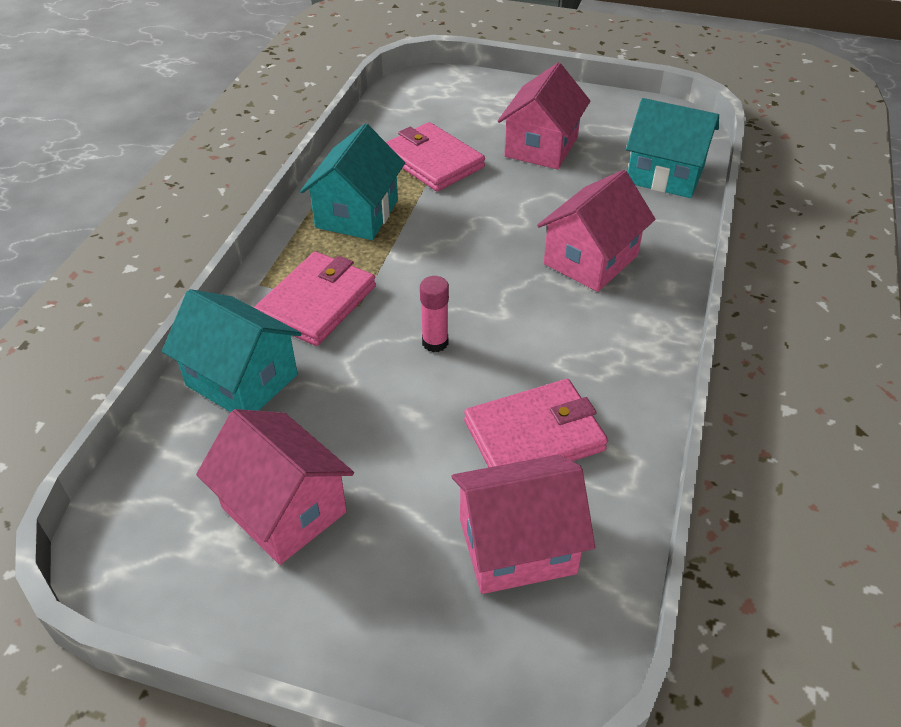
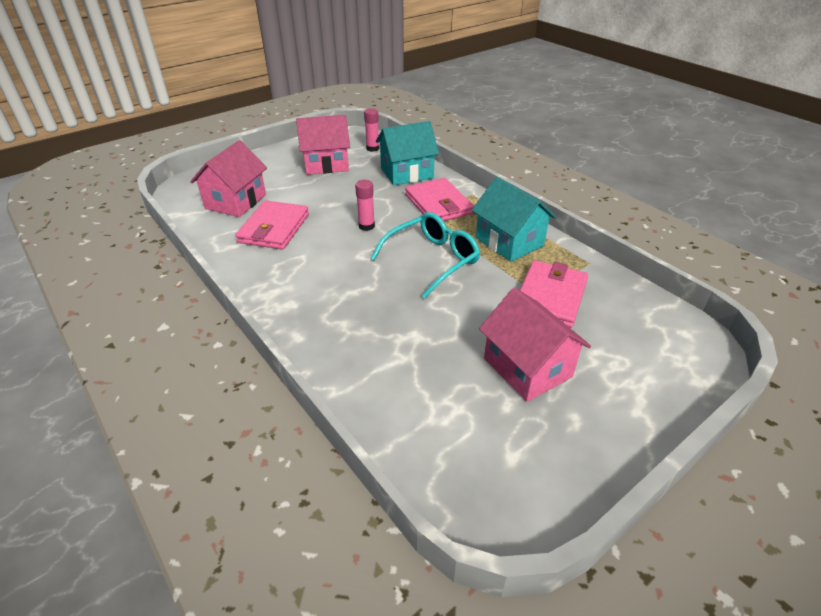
camera: 125 degrees right, 5 degrees down
pink wallet [386,122,485,191] -> pink wallet turned 60 degrees counterclockwise [520,260,588,328]
pink house [537,170,655,292] -> none
turquoise house [626,98,719,198] -> none
none -> pink glue stick [364,108,379,152]
none -> turquoise glasses [370,212,480,298]

